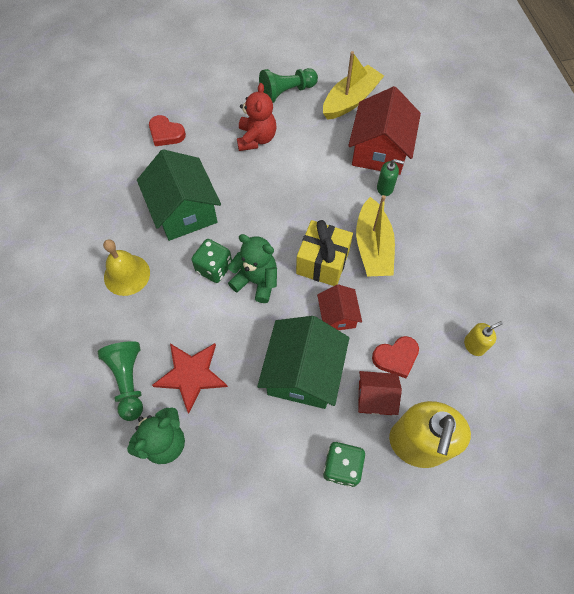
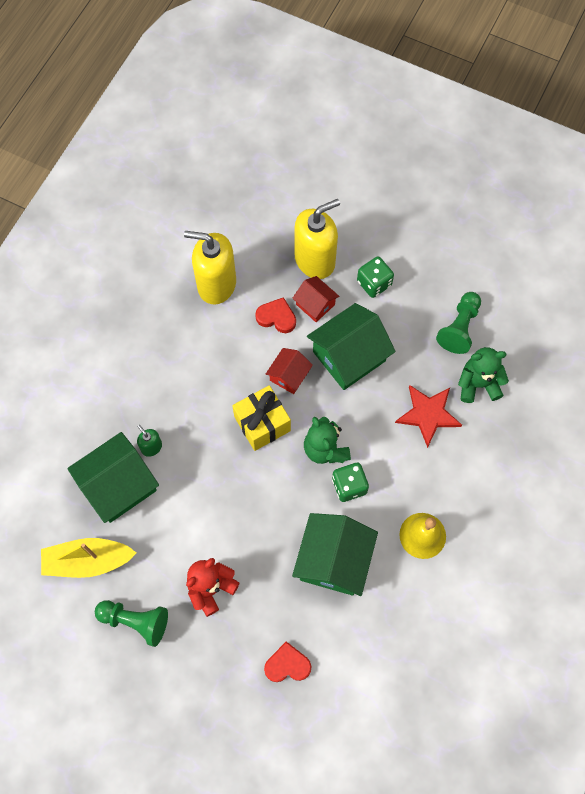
camera: 140 degrees left, 5 degrees up
green pawn [98,341,143,421] -> green pawn moved to [436,292,481,354]
red heart [149,115,186,146] -> red heart turned 75 degrees counterclockwise [264,641,311,682]
red house [348,86,421,175] -> green house [67,432,159,523]
yellow boat [356,195,395,277] -> none
yellow soap dispenser [464,321,503,356] -> yellow soap dispenser [184,231,236,305], size x2.24

